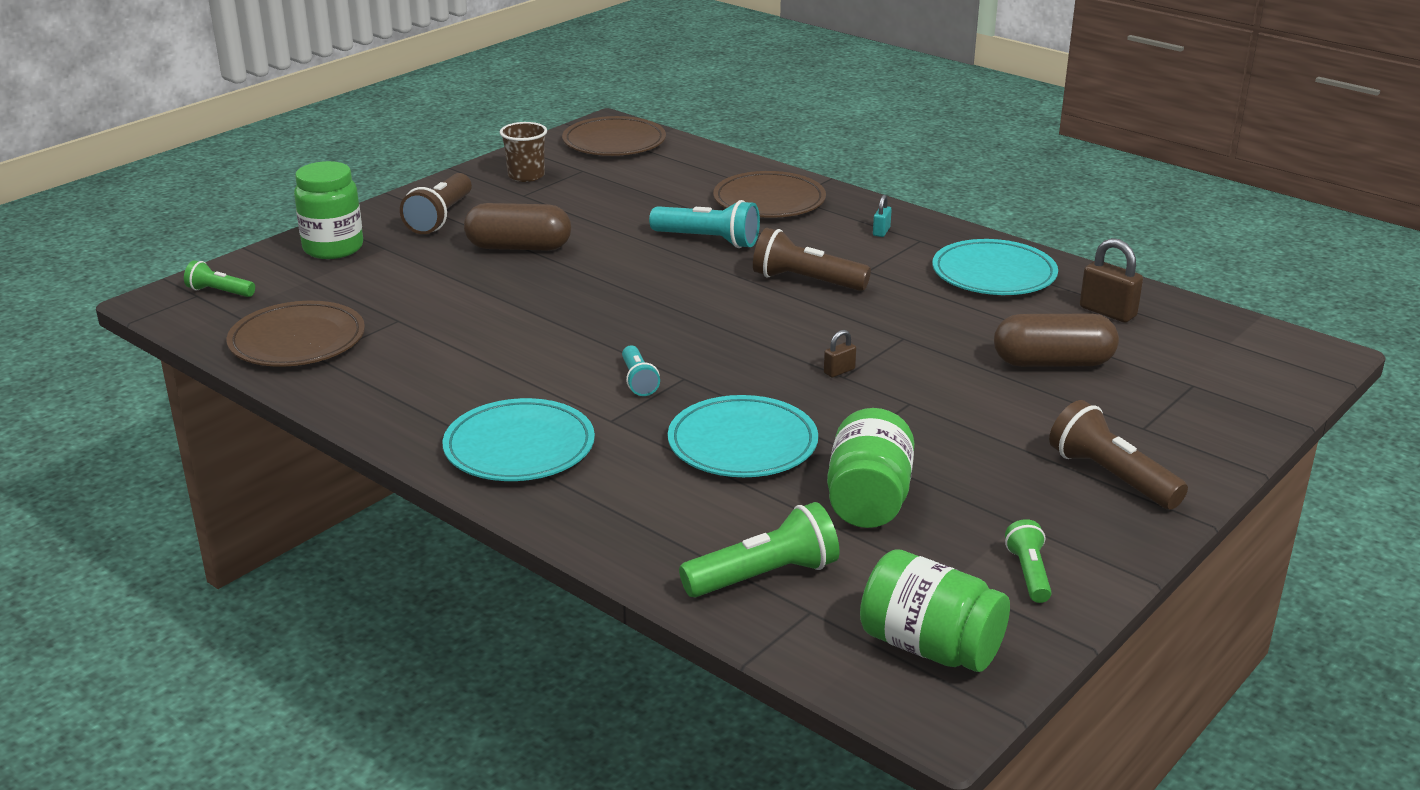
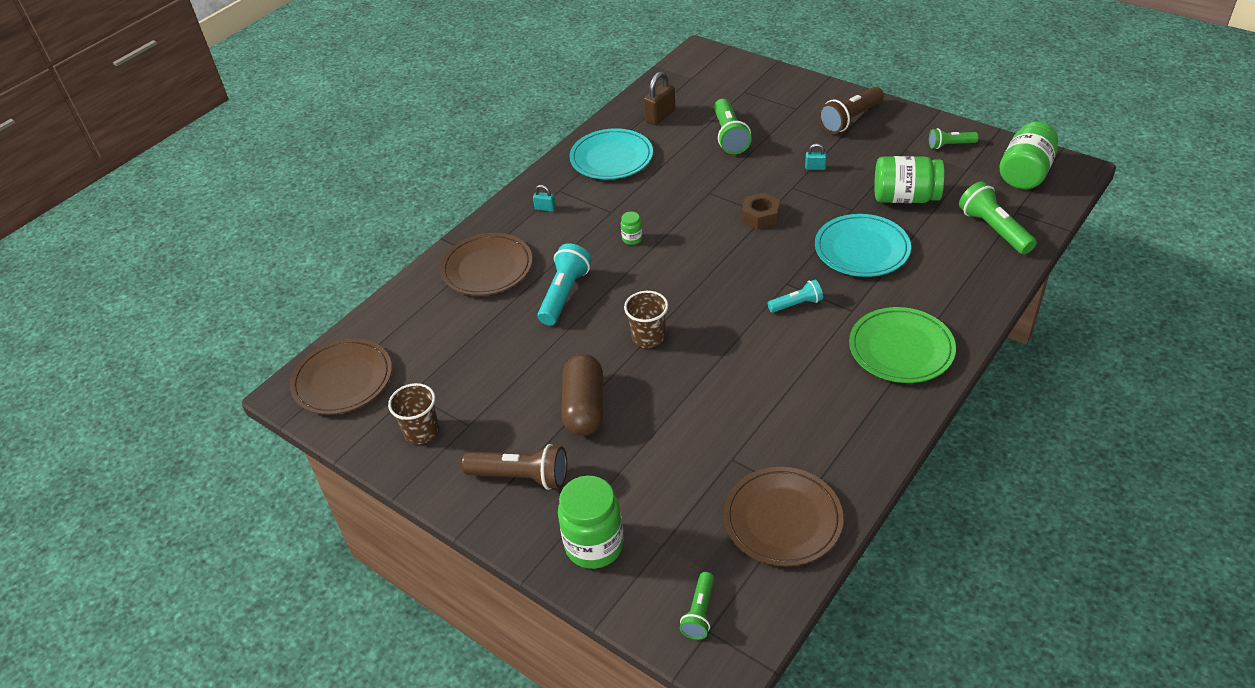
camera: 90 degrees left, 15 degrees up
turquoise plate [443,398,595,481] -> green plate [849,307,956,383]
brown flashlight [753,228,871,291] -> green jar [621,212,643,245]
brown padlock [824,330,856,377] -> brown nut [742,193,780,230]
brown capsule [994,314,1119,367] -> green flashlight [714,99,752,154]
none -> brown cup [624,291,668,348]
none -> turquoise padlock [805,144,827,170]

